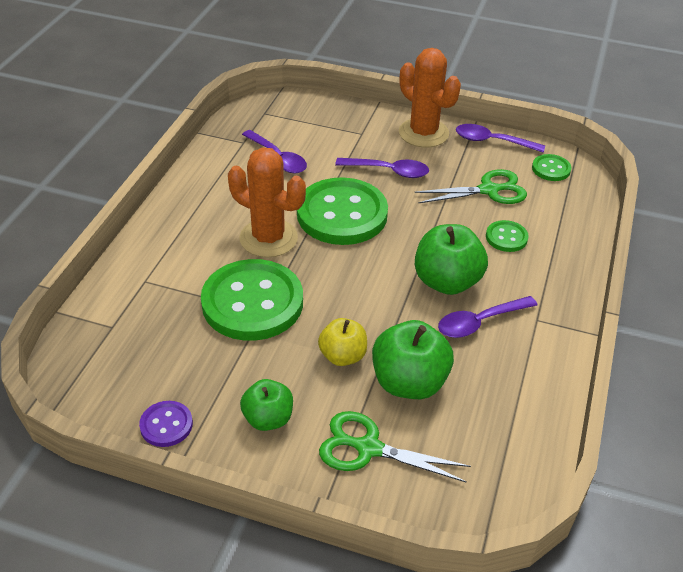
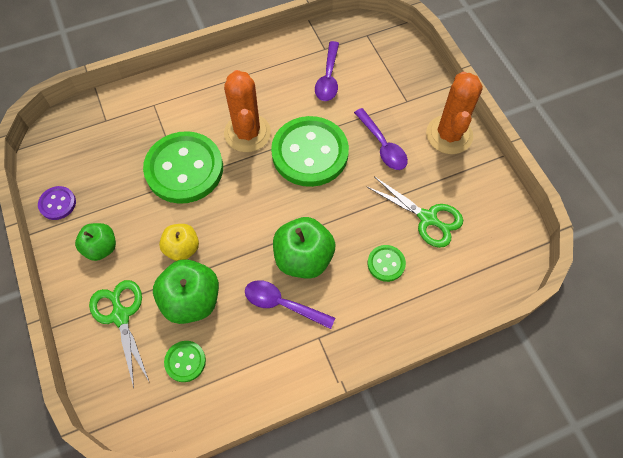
camera: 50 degrees right, 20 degrees up
purple spoon [456,124,545,153] -> none
green button [532,154,572,181] -> green button moved to [164,341,206,382]

